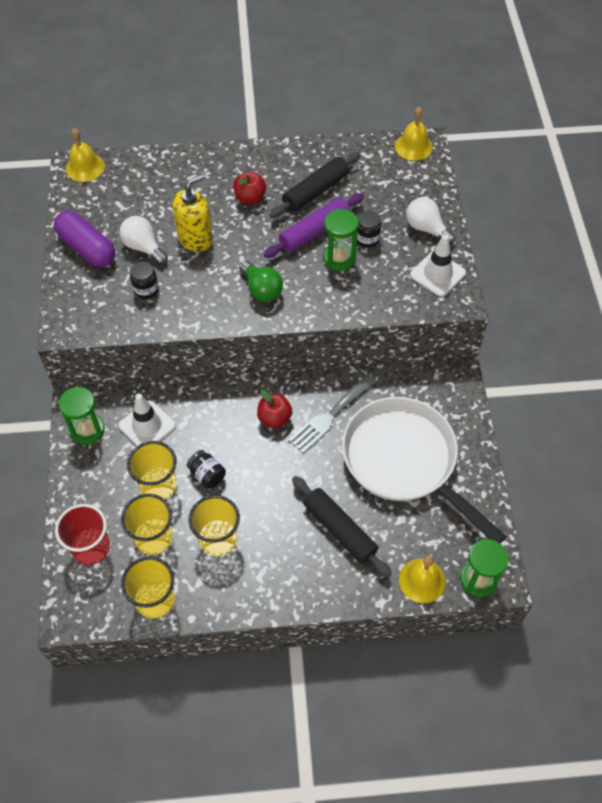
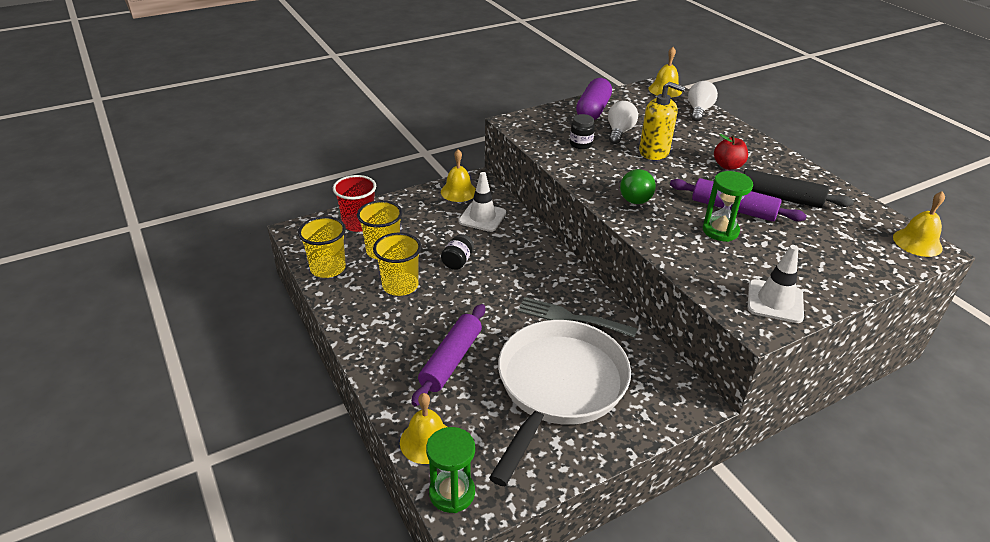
camera: 65 degrees right, 20 degrees down
green hourglass [59,386,105,445] -> yellow bell [441,149,476,202]
yellow cup [127,441,177,499] -> none
red apple [257,390,292,428] -> none
black rolling pin [292,476,392,577] -> purple rolling pin [412,304,485,407]
black jar [357,211,381,248] -> none
white light bulb [406,197,455,245] -> white light bulb moved to [688,81,718,122]

